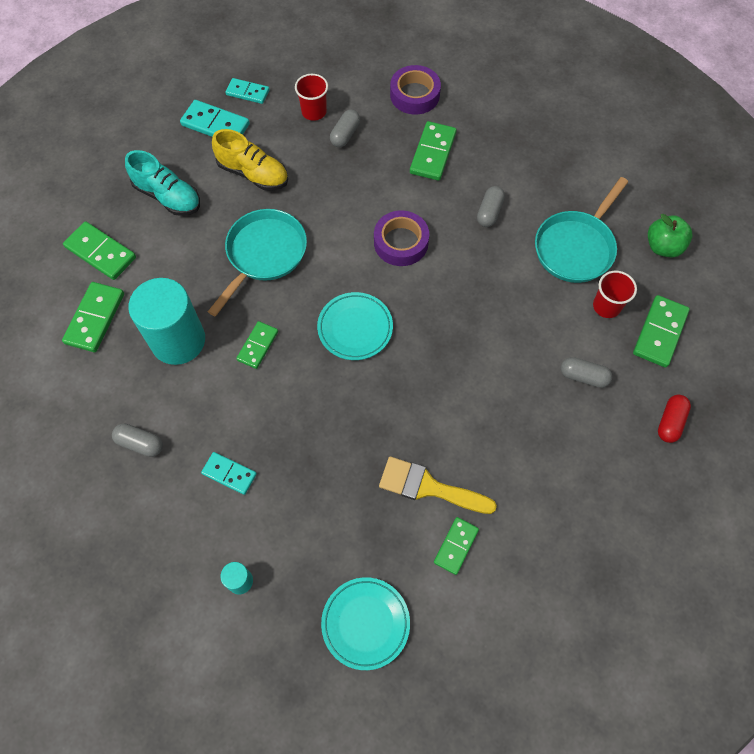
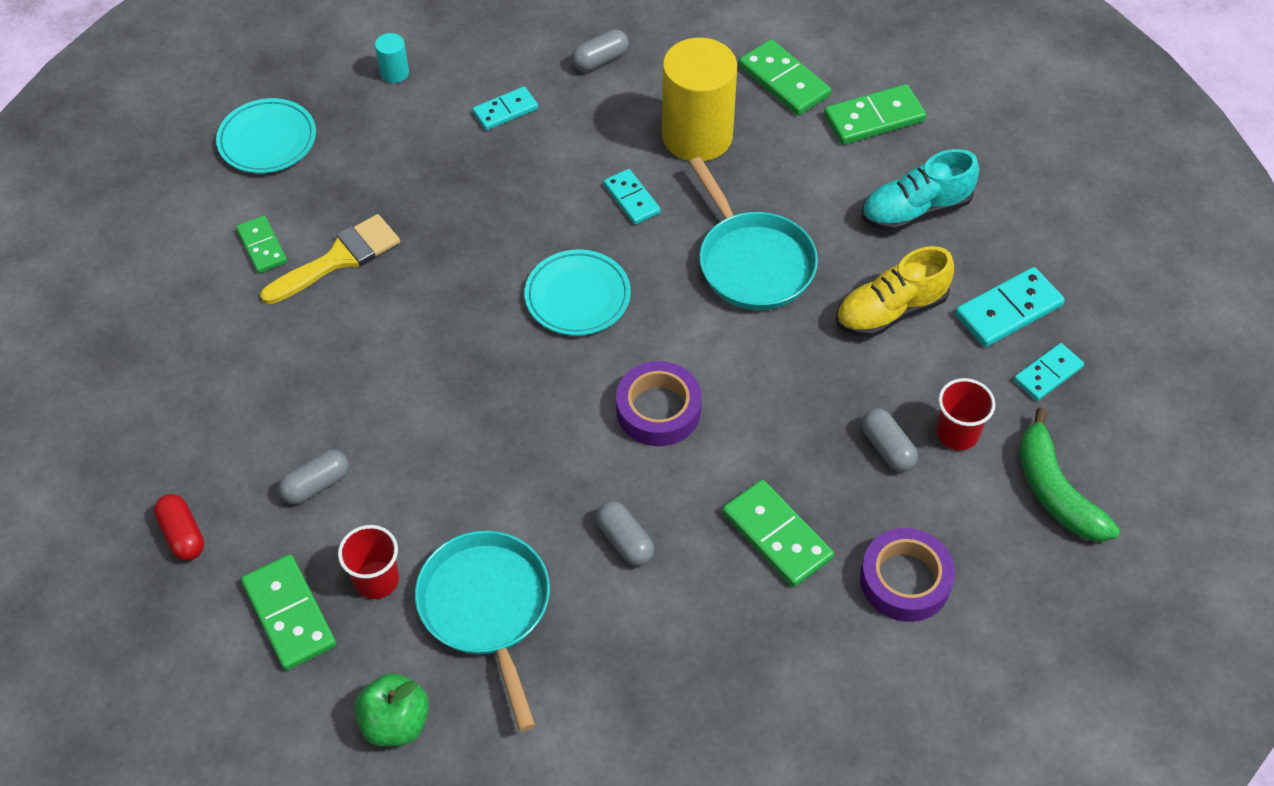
camera: 125 degrees right, 10 degrees down
turquoise cylinder [128,278,205,365] -> yellow cylinder [662,38,737,161]
green domino [236,321,278,369] -> turquoise domino [603,169,661,224]
none -> green banana [1019,408,1120,542]

